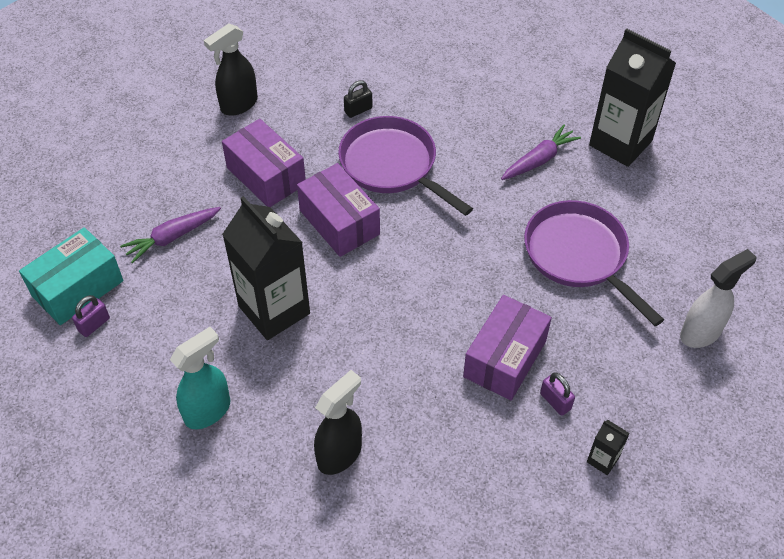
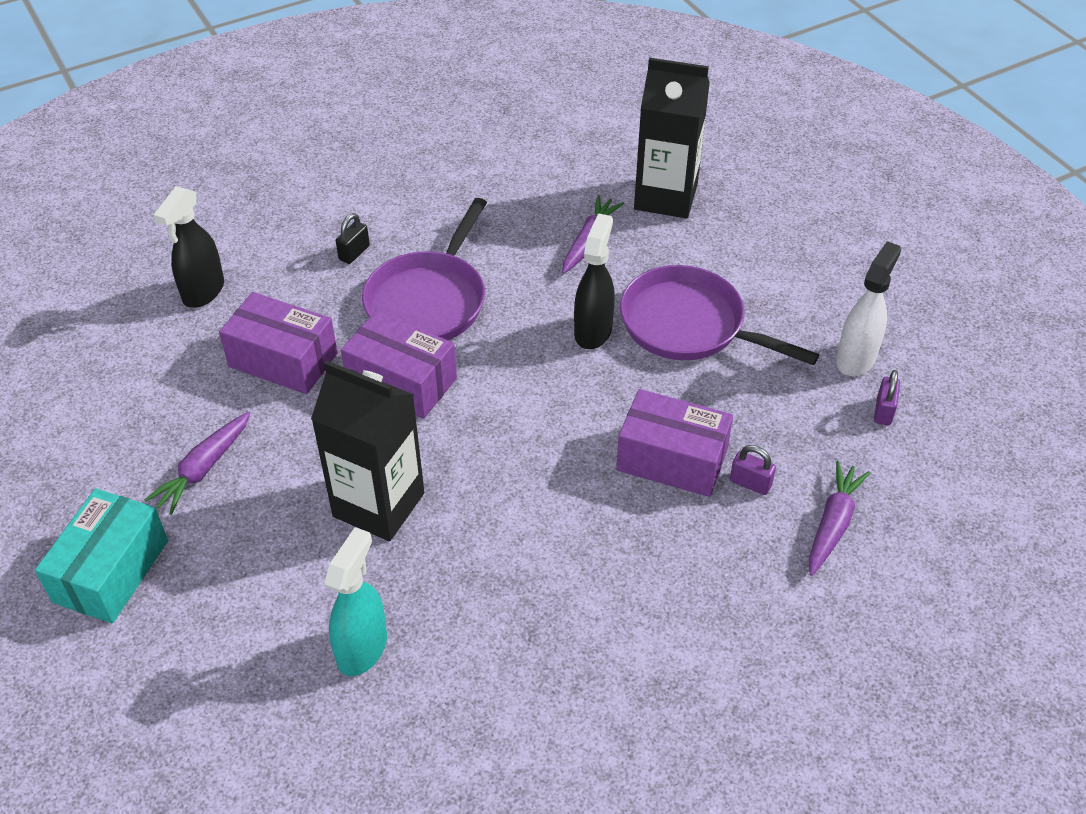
camera: 25 degrees left, 5 degrees down
purple padlock [72,295,110,337] -> purple padlock moved to [874,370,900,425]
black spray bottle [314,370,362,475] -> black spray bottle moved to [574,213,615,349]
purple pan [338,116,473,216] -> purple pan turned 90 degrees counterclockwise [362,198,487,340]
purple box [463,295,552,401] -> purple box turned 75 degrees counterclockwise [616,389,733,497]
black carton [587,420,630,475] -> purple carrot [809,461,870,576]

